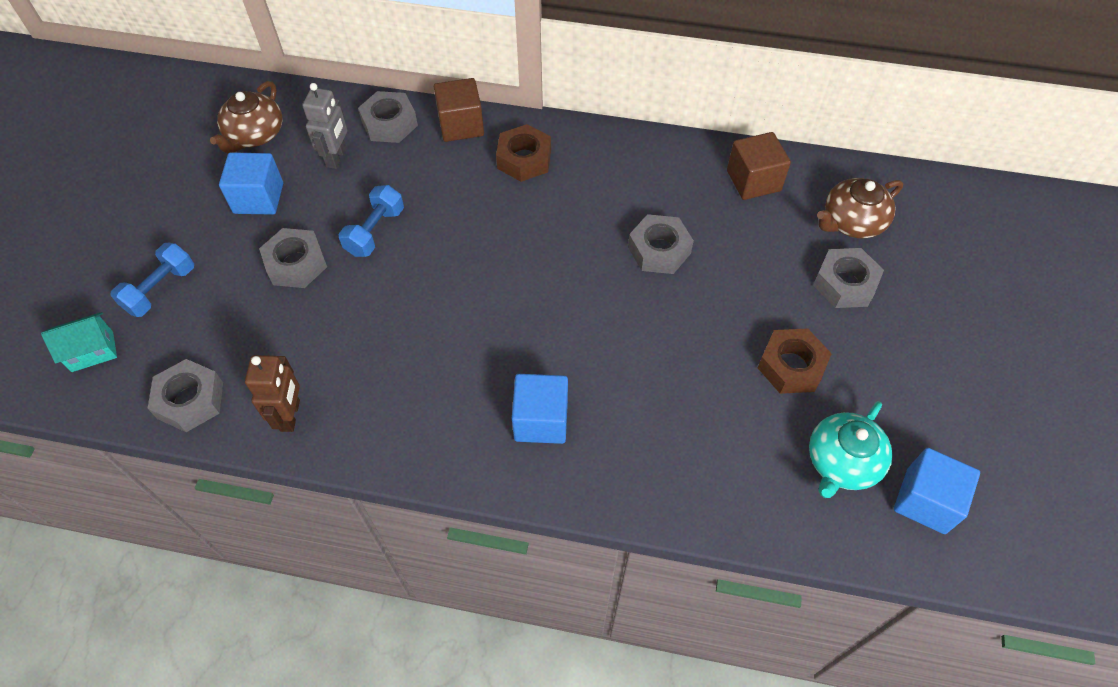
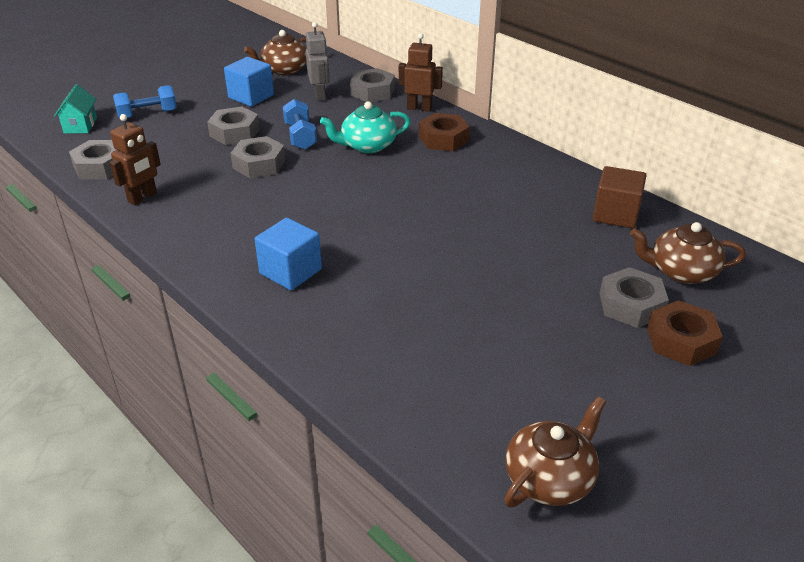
camera: 35 degrees right, 20 degrees down
turquoise house [41,312,117,372] -> turquoise house turned 75 degrees clockwise [54,84,97,134]
grey robot [302,83,347,169] -> grey robot turned 60 degrees counterclockwise [306,22,330,101]
blue dumbbell [339,185,404,257] -> blue dumbbell turned 75 degrees counterclockwise [283,99,317,150]
brown cube [434,78,484,142] -> brown robot [399,33,443,112]
grey nut [628,214,694,274] -> grey nut moved to [230,136,286,178]
brown nut [758,329,832,394] -> brown nut moved to [647,300,723,366]
turquoise teapot [809,401,892,498] -> turquoise teapot moved to [320,101,411,153]
blue cube [894,448,980,534] -> brown teapot [504,396,606,507]

